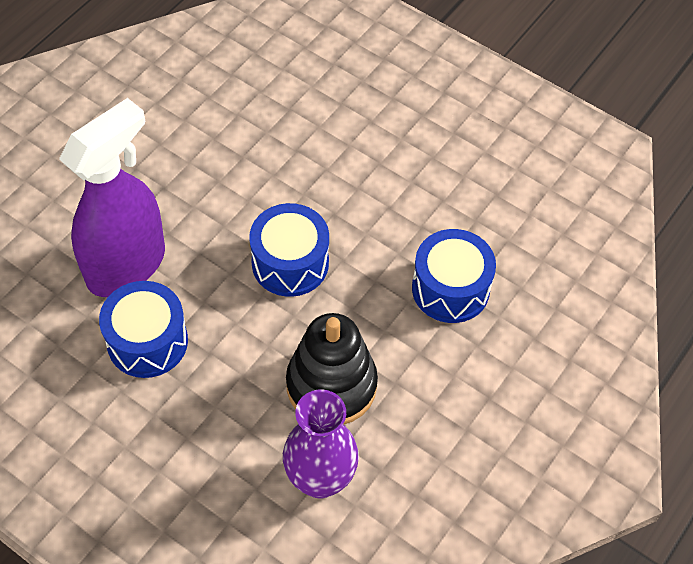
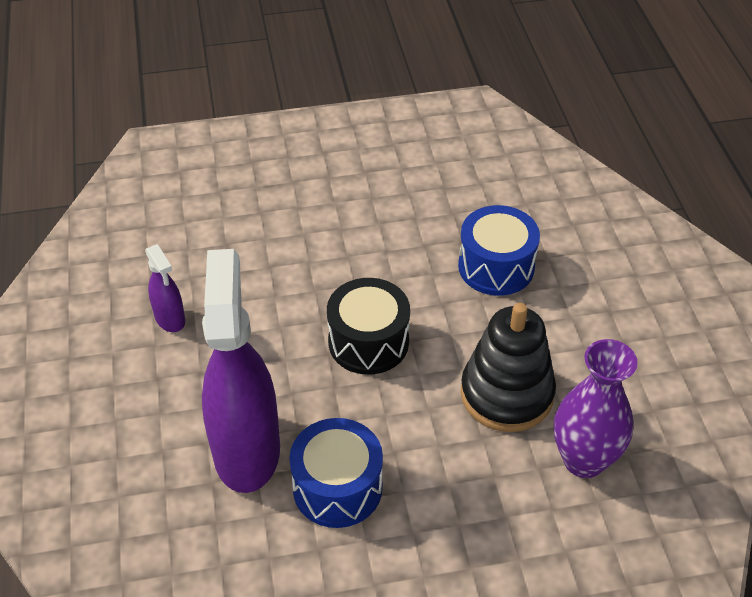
camera: 45 degrees left, 10 degrees down
blue drum [249,203,329,297] -> black drum [327,278,410,375]
none -> purple spray bottle [145,244,185,332]

